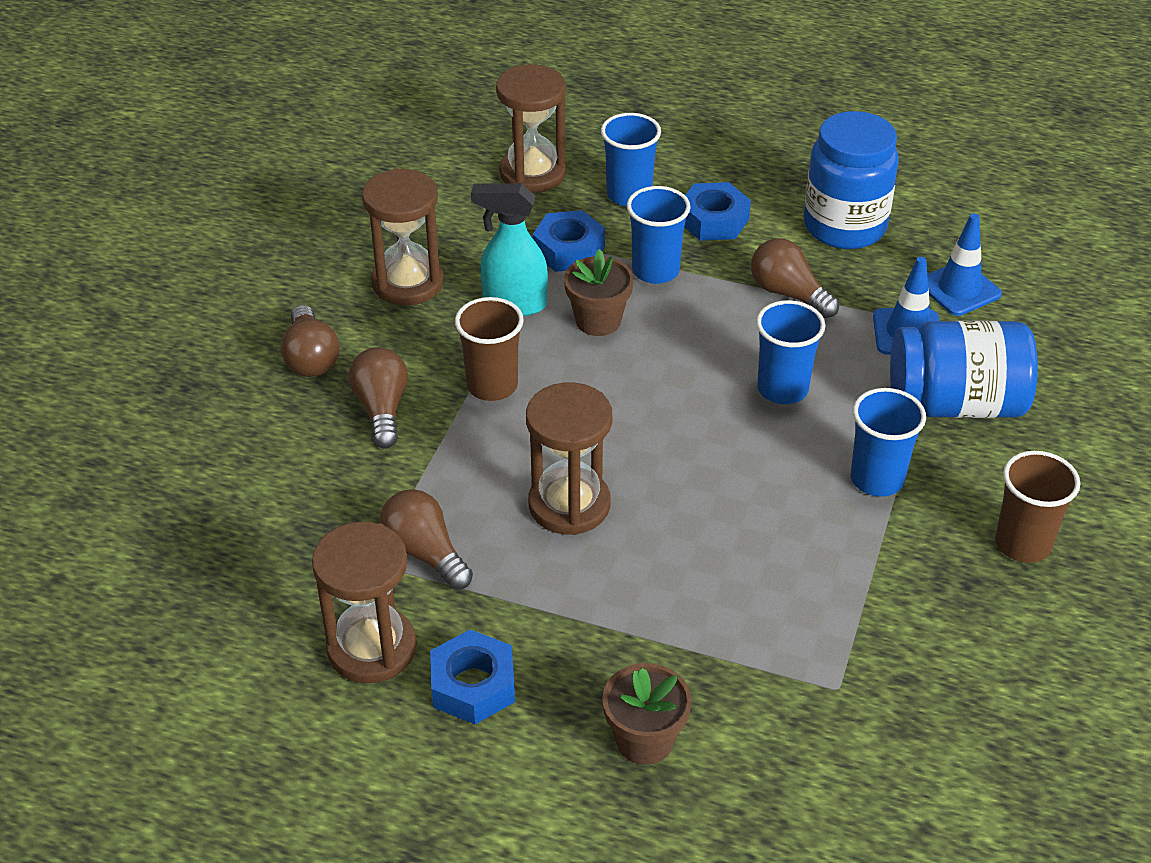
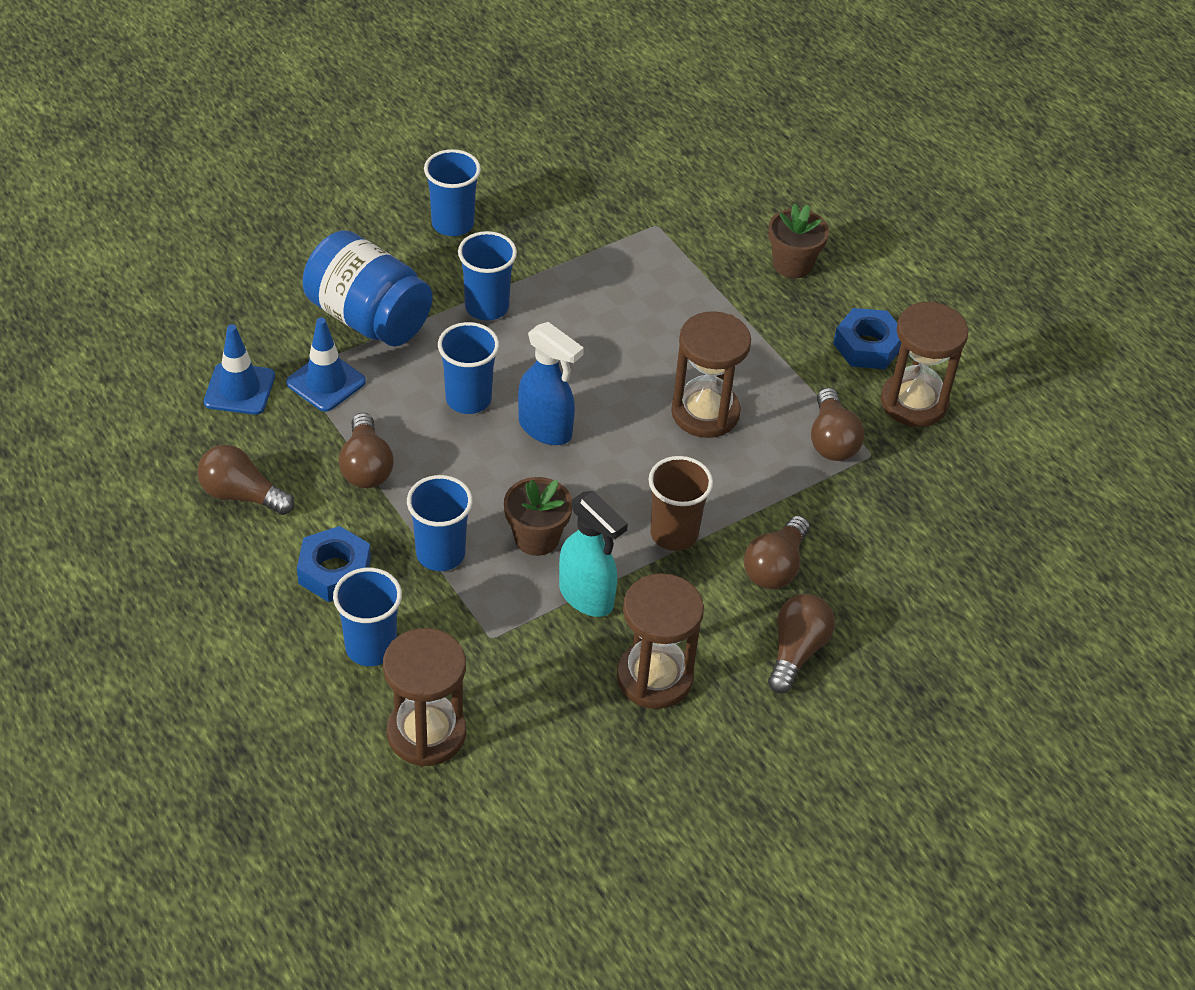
camera: 145 degrees left, 5 degrees up
blue nut [533,210,605,272] -> none
blue jar [804,111,899,249] -> brown light bulb [197,445,295,515]
brown cup [995,451,1080,563] -> blue cup [424,149,481,236]
none -> blue spray bottle [518,322,584,445]

